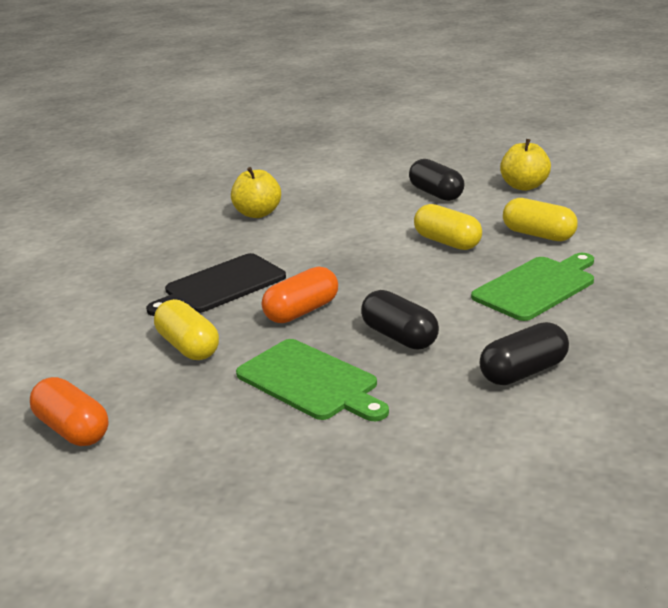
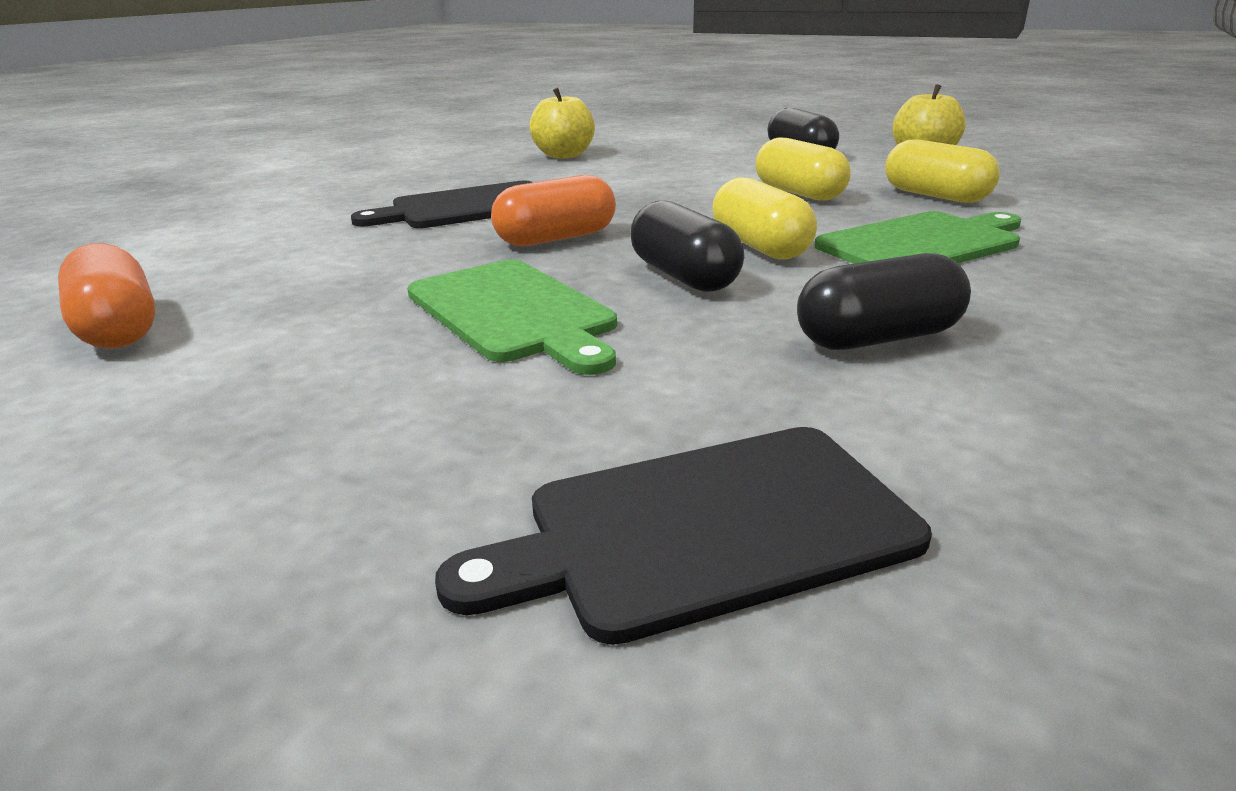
camera: 10 degrees right, 0 degrees up
yellow capsule [154,299,219,360] -> yellow capsule moved to [712,177,817,259]
none -> black cutting board [435,427,932,645]

